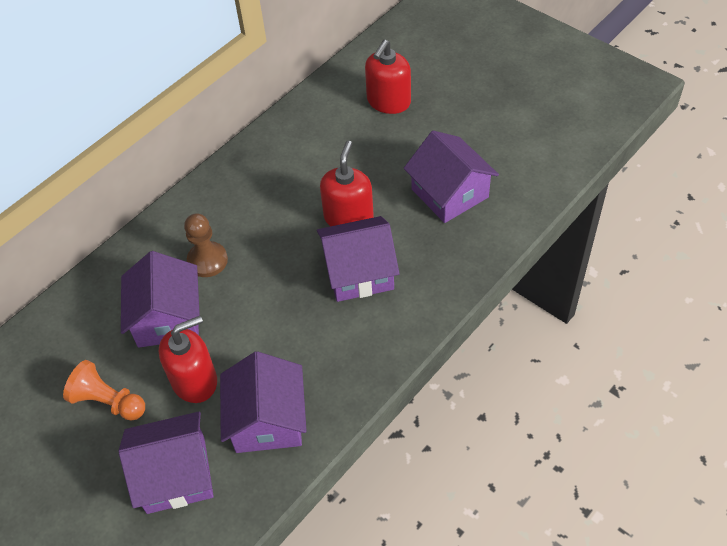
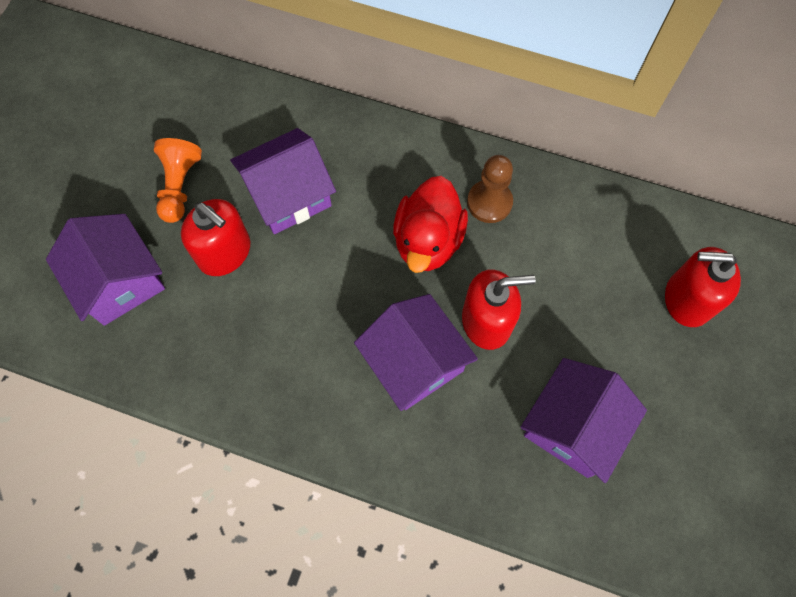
camera: 65 degrees right, 15 degrees up
brown pawn [184,213,228,277] -> brown pawn moved to [467,155,513,223]
purple house [220,351,306,453] -> none
none -> red duck [393,176,468,273]

